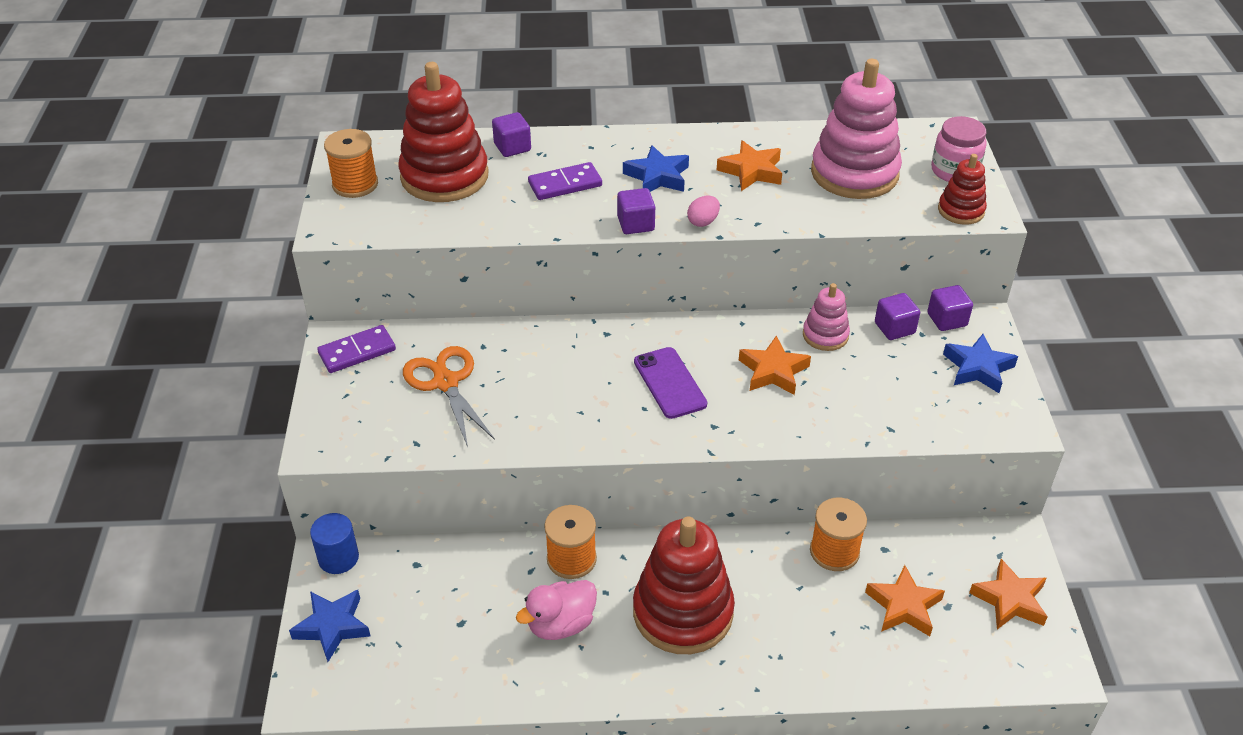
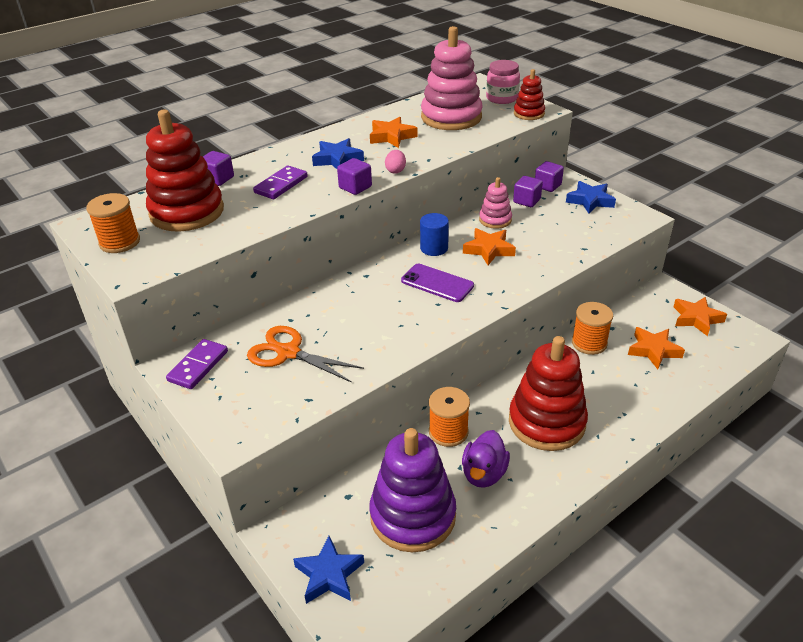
camera: 35 degrees left, 5 degrees down
blue cylinder [310,513,359,574] -> blue cylinder moved to [420,213,449,256]
pink duck [516,580,597,640] -> purple duck [462,430,510,488]
none -> purple stacking toy [369,428,456,552]

